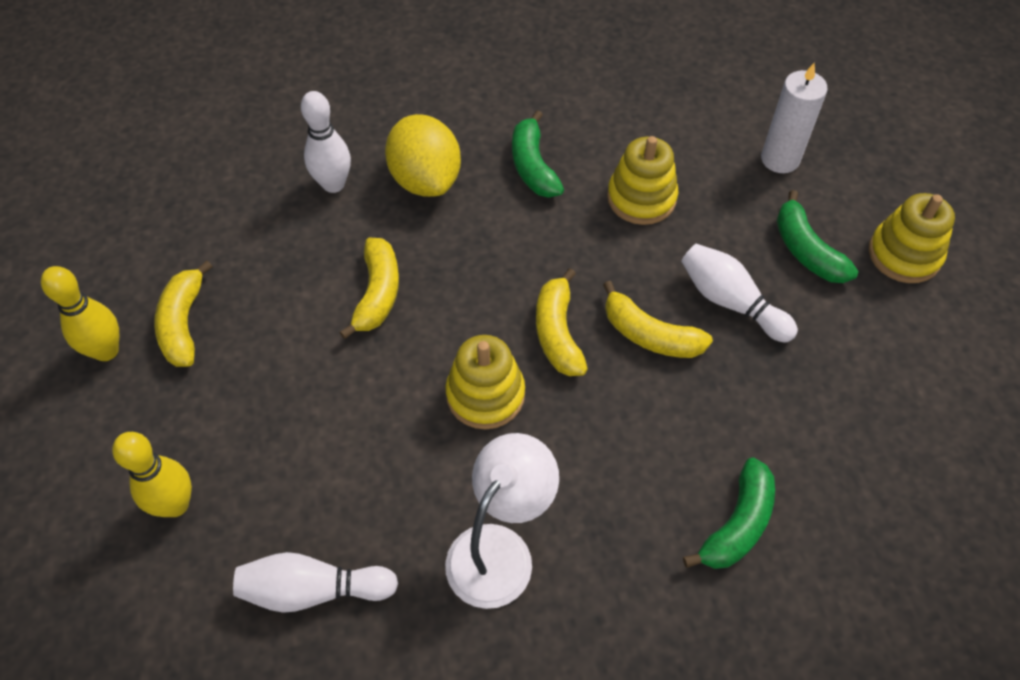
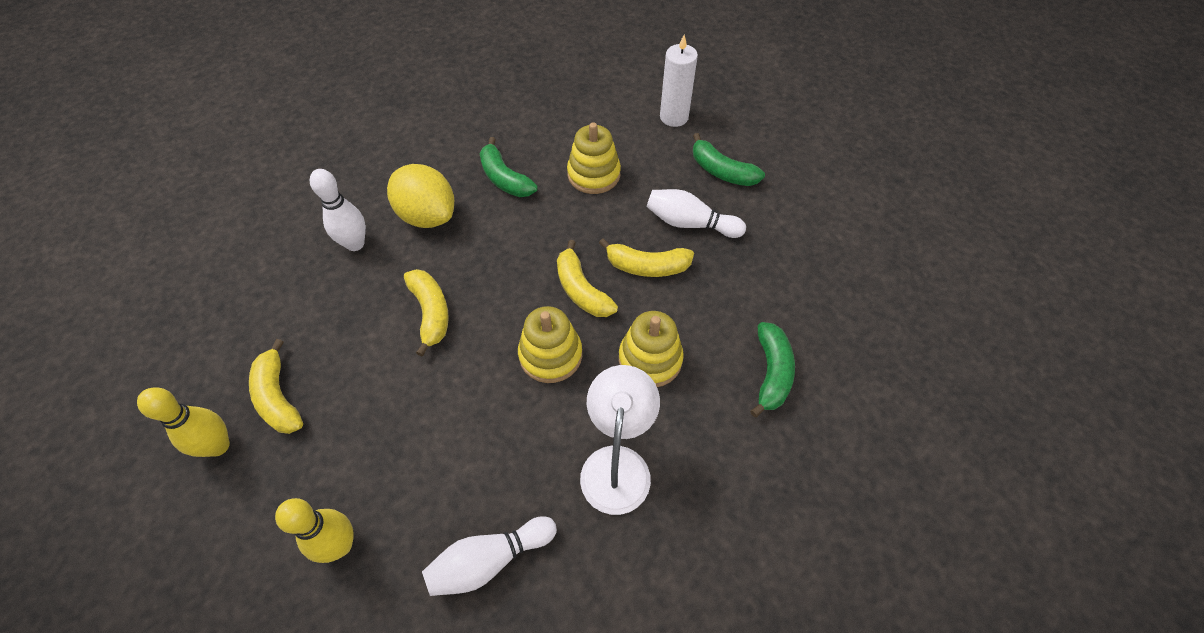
camera: 25 degrees left, 0 degrees up
yellow stacking toy [869,193,955,283] -> yellow stacking toy moved to [619,311,684,387]

